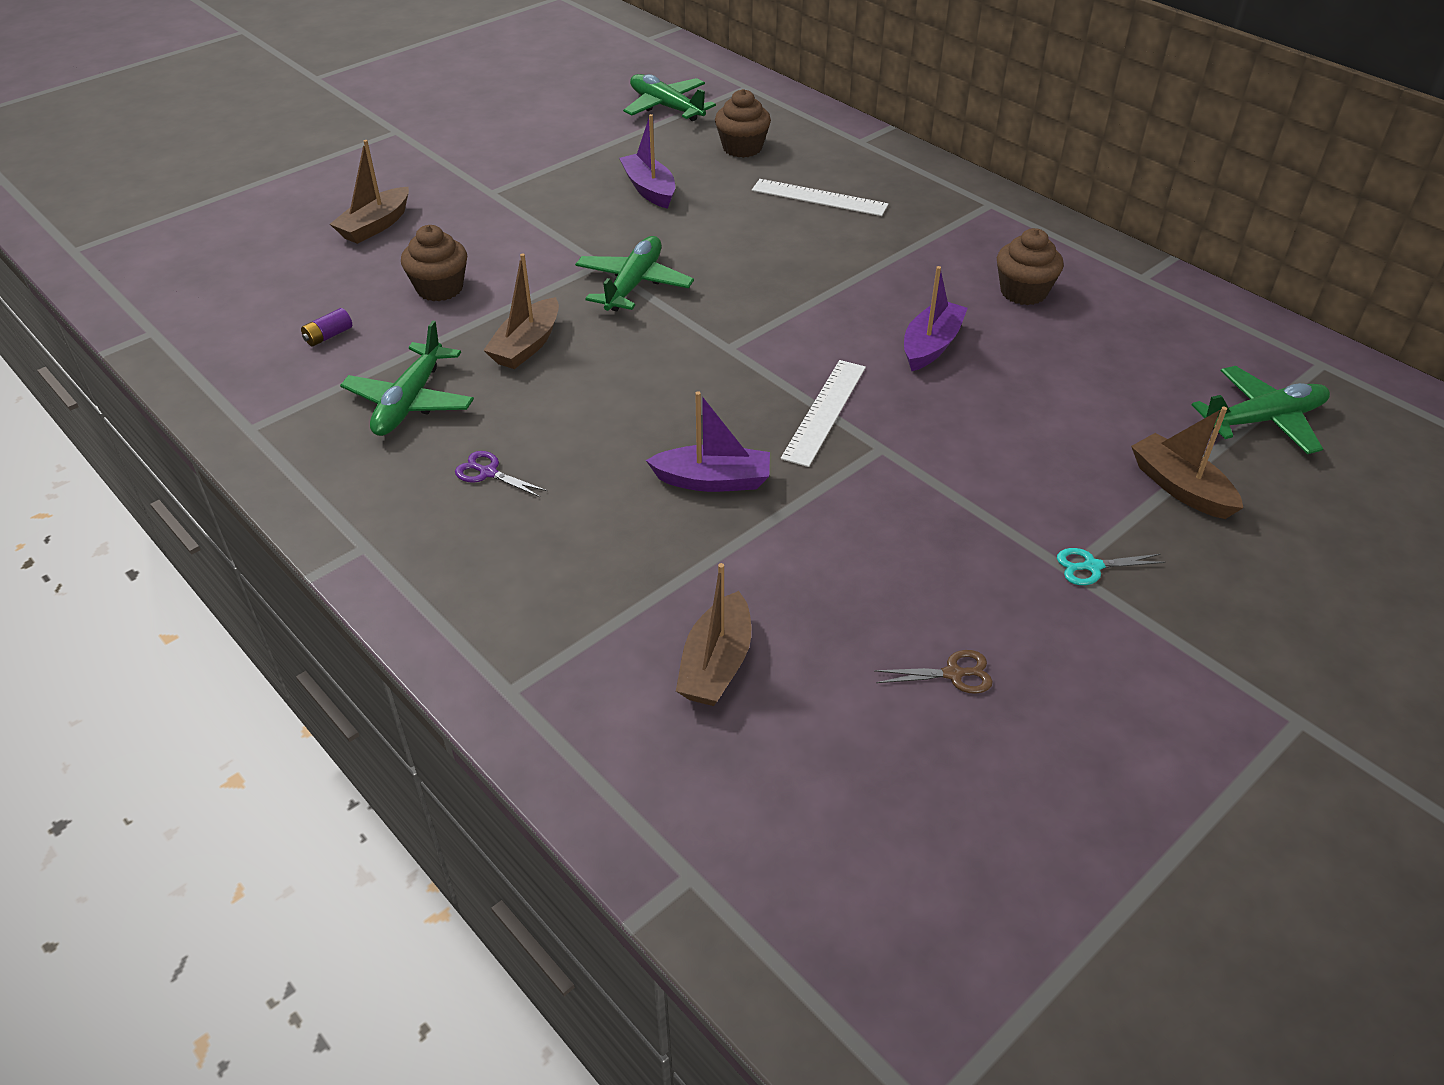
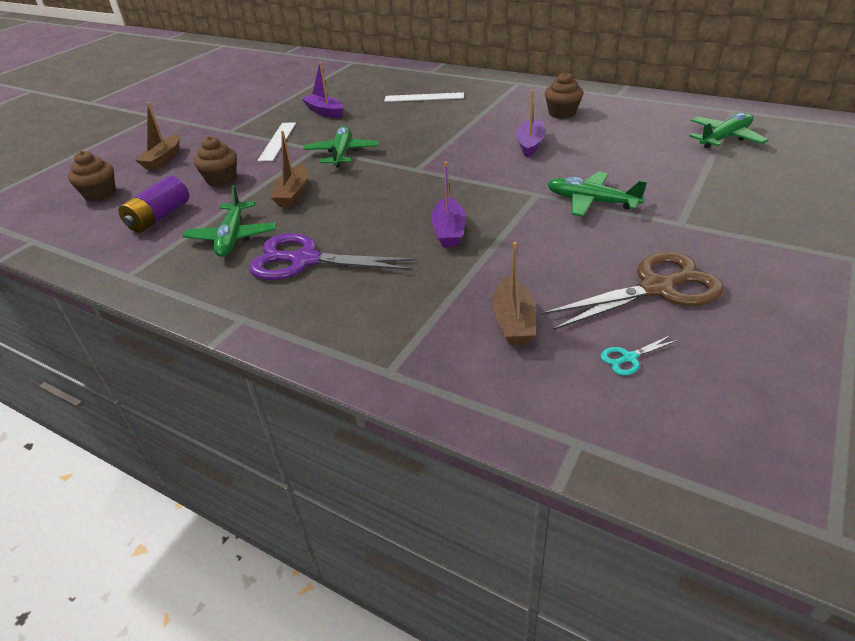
camera: 15 degrees left, 5 degrees down
purple battery [301,308,352,346] -> purple battery [118,176,189,233], size x2.10
purple scissors [455,451,547,497] -> purple scissors [249,233,416,280], size x2.48
green plane [623,74,716,121] -> green plane moved to [547,172,647,217]
purple boat [646,391,770,492] -> purple boat turned 105 degrees clockwise [431,161,466,247]
brown cupcake [715,89,771,158] -> brown cupcake moved to [68,151,116,202]
white ruler [781,360,866,467] -> white ruler moved to [257,122,296,161]
brown scissors [874,650,993,694] -> brown scissors [541,252,724,330], size x2.48
turquoise scissors [1057,548,1166,585] -> turquoise scissors moved to [600,335,678,375]
brown boat [1131,407,1243,519] -> none

